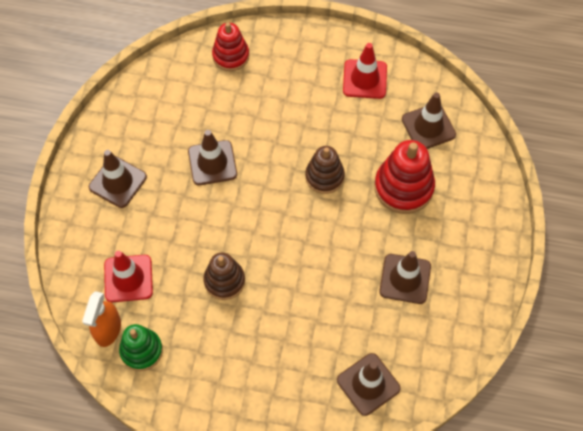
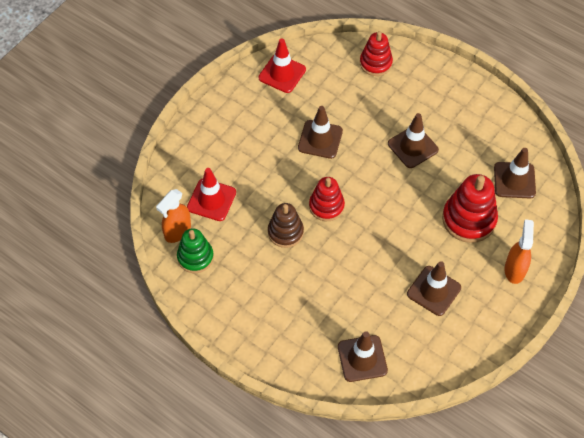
camera: 25 degrees right, 5 degrees down
brown traffic cone [89,150,147,208] -> brown traffic cone moved to [388,113,439,168]
brown stacking toy [305,146,345,194] -> none
red traffic cone [343,43,387,99] -> red traffic cone moved to [258,38,306,93]
none -> red stacking toy [309,177,345,221]
none -> orange spray bottle [505,219,534,284]

